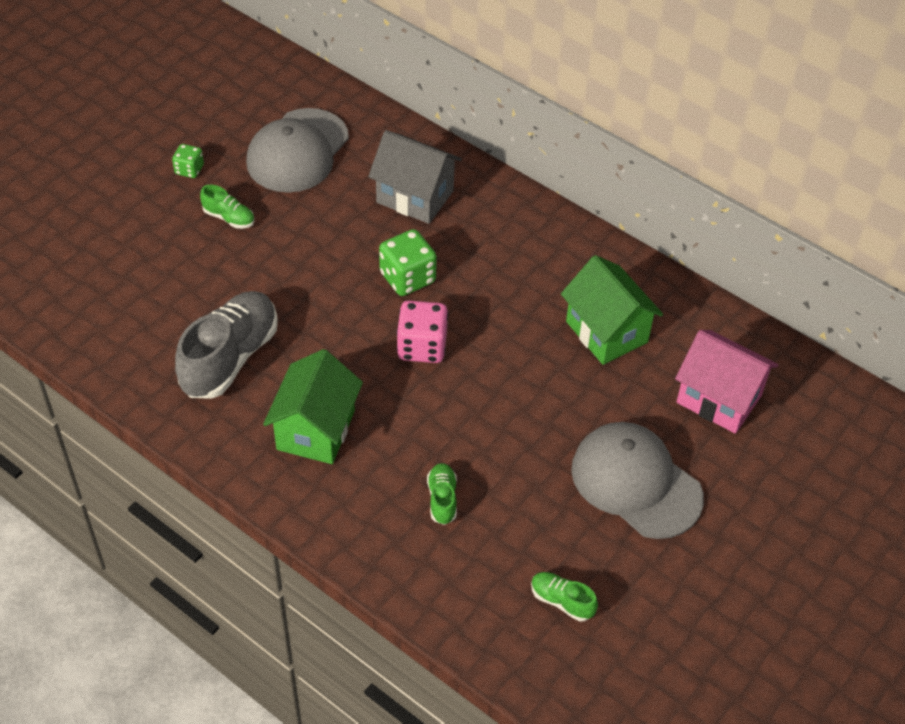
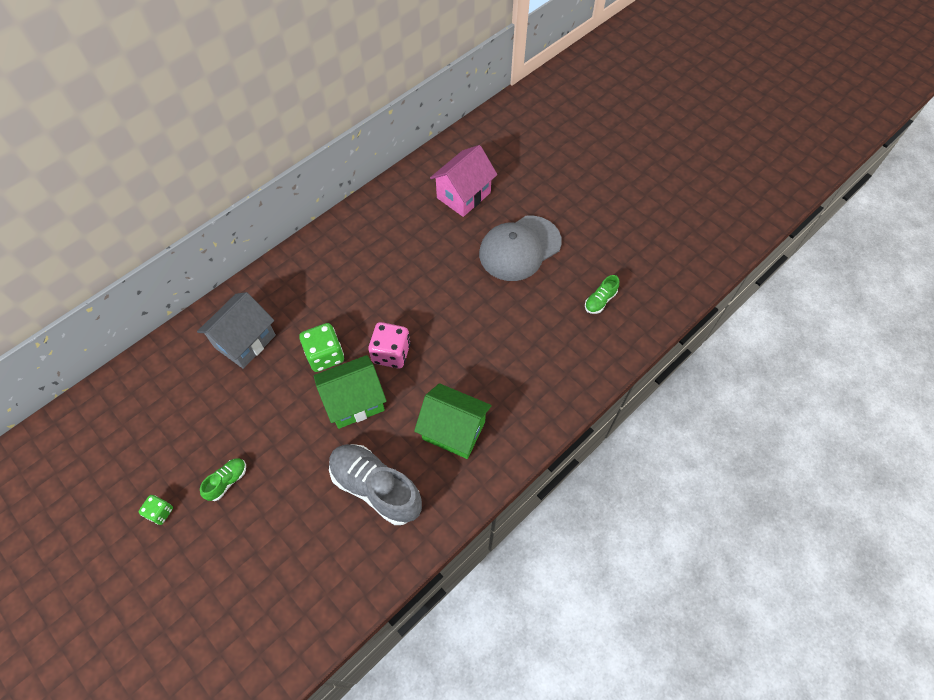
camera: 80 degrees left, 10 degrees up
grey cap [246,108,349,193] -> none
green shoe [427,463,457,525] -> none
green house [561,255,663,365] -> green house moved to [314,355,387,429]

